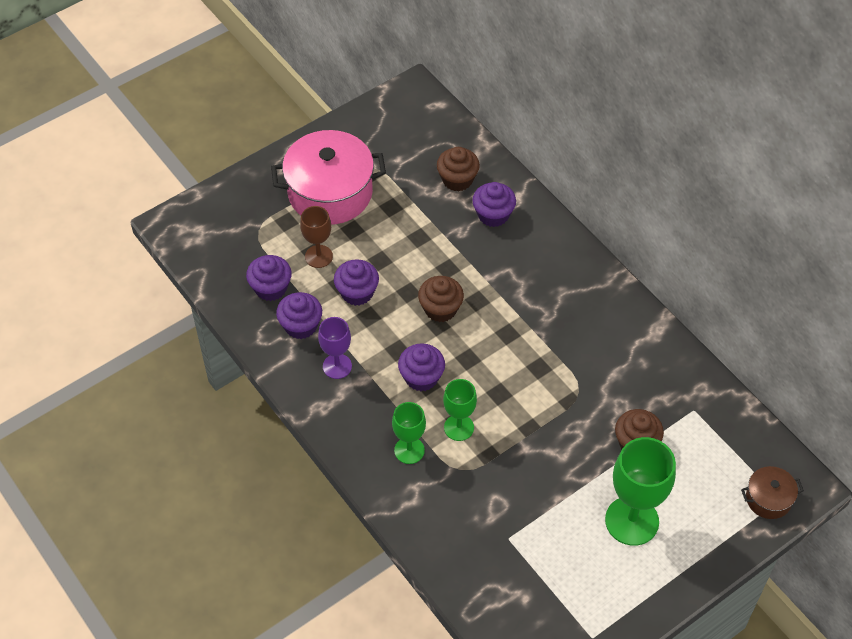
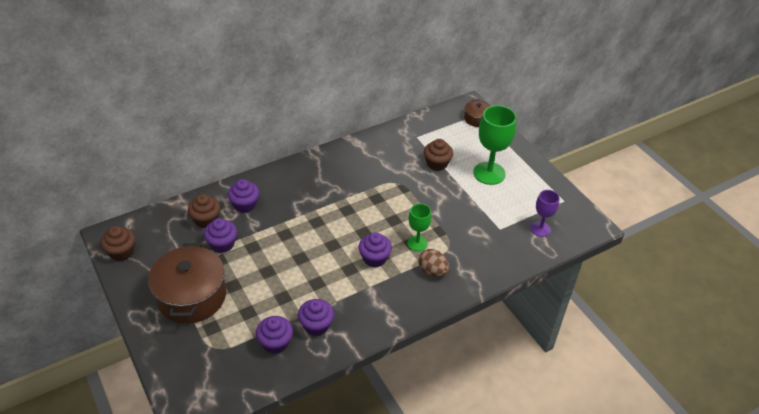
camera: 85 degrees left, 10 degrees down
pink pot [271,130,386,225] -> brown pot [148,243,226,324]
brown goblet [300,206,333,268] -> none
purple goblet [318,317,352,379] -> purple goblet moved to [531,190,560,237]
purple cupcake [334,259,379,306] -> purple cupcake moved to [204,218,237,253]
green goblet [392,402,426,464] -> brown egg [418,249,449,276]
brown cupcake [418,276,464,322] -> brown cupcake moved to [101,226,135,261]

